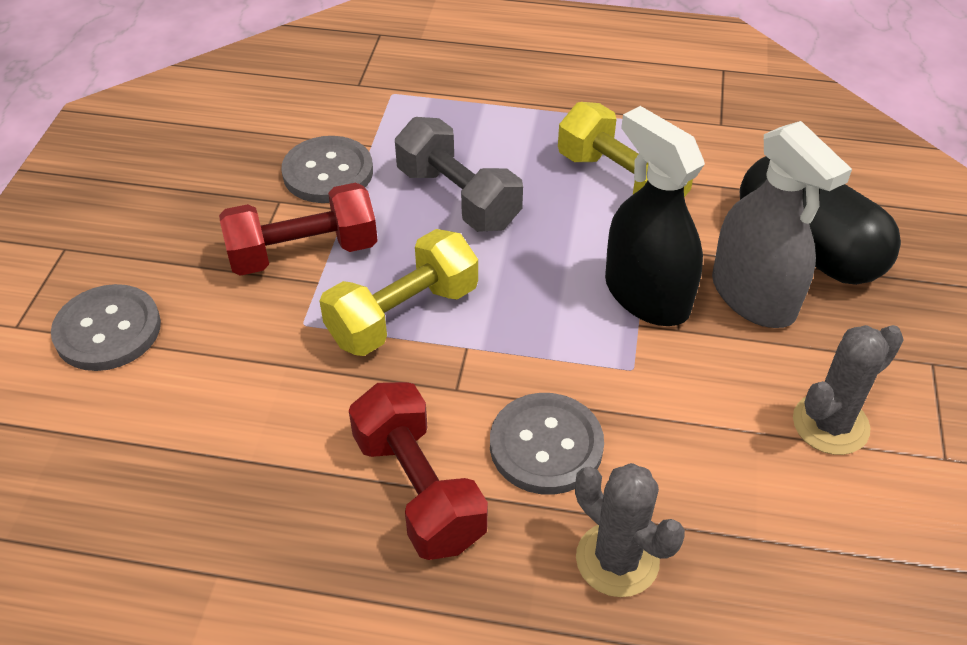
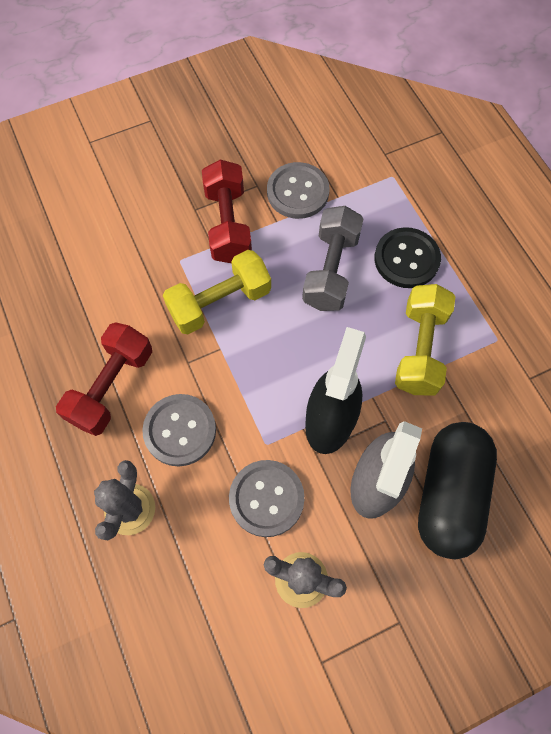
camera: 55 degrees right, 20 degrees up
grey button [51,284,161,371] -> grey button moved to [229,460,305,537]
red dumbbell [219,183,378,276] -> red dumbbell turned 45 degrees clockwise [202,159,252,263]
yellow dumbbell [320,229,478,356] -> yellow dumbbell turned 45 degrees counterclockwise [163,250,271,334]
none -> black button [374,227,441,288]

